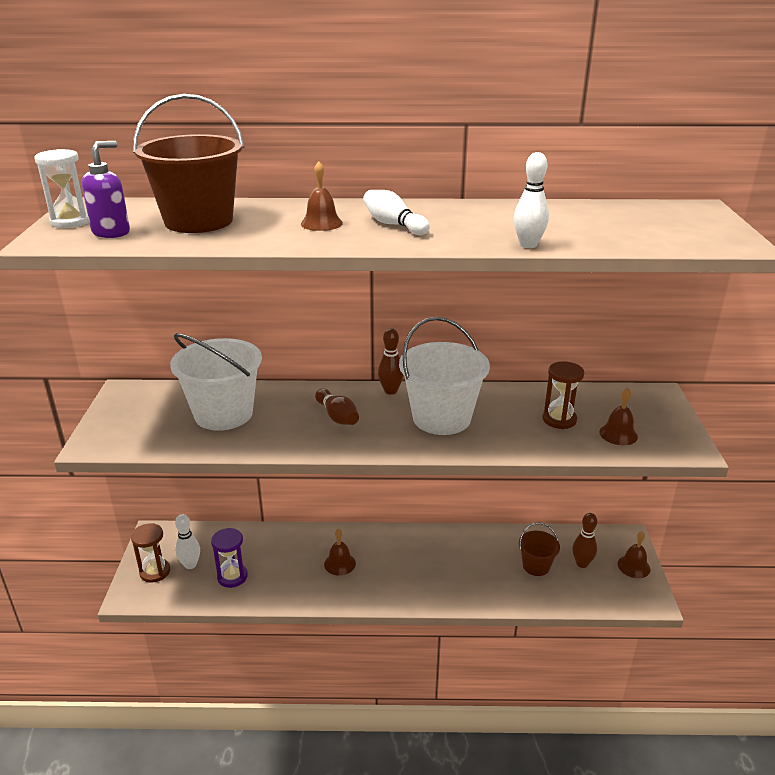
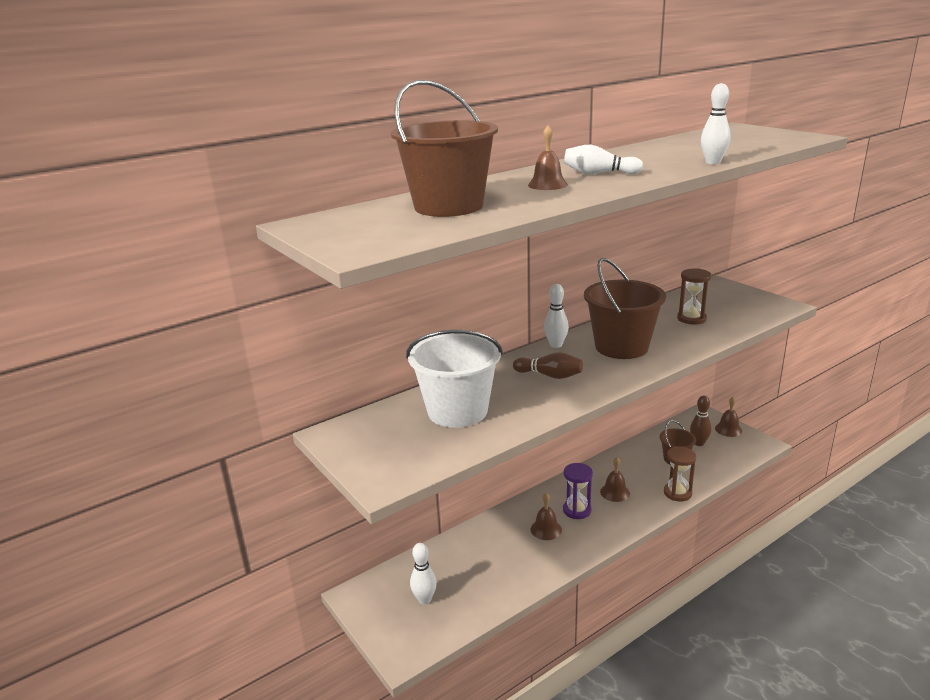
camera: 35 degrees left, 5 degrees down
white hourglass [34,149,89,228] -> none
purple soap dispenser [81,141,130,238] -> none
brown hourglass [131,523,170,583] -> brown hourglass moved to [664,446,696,502]
purple hourglass [211,528,248,588] -> purple hourglass moved to [563,463,593,519]
brown bowling pin [378,328,404,395] -> white bowling pin [544,284,569,348]
white bucket [399,317,490,435] -> brown bucket [584,258,666,359]
brown bell [599,387,638,445] -> brown bell moved to [600,457,630,502]

